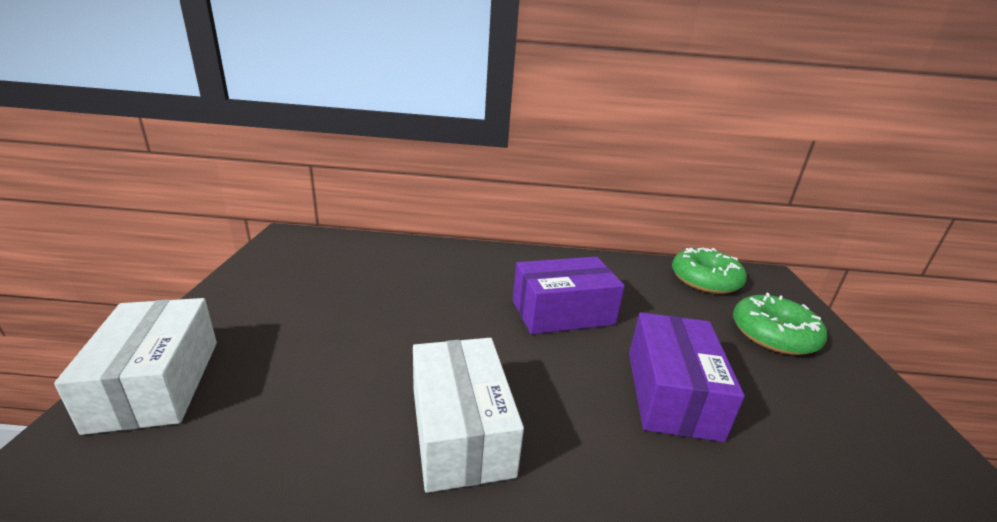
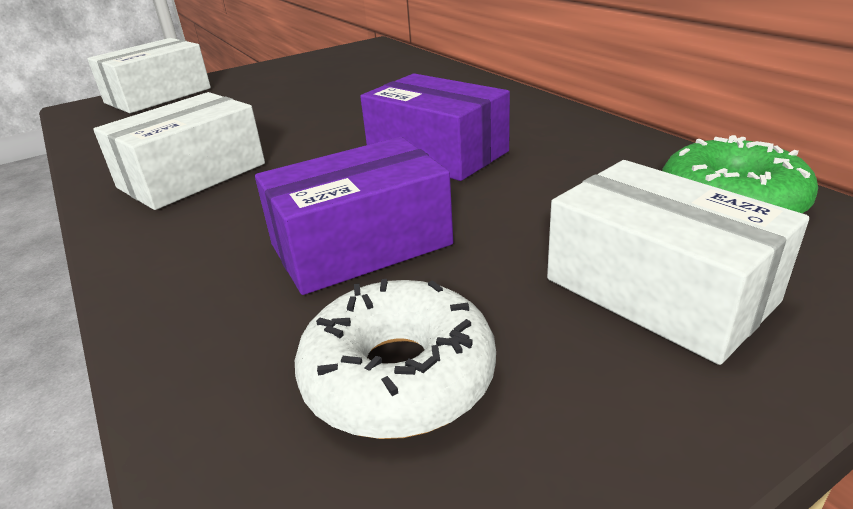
camera: 60 degrees right, 5 degrees up
green donut [733,293,827,355] -> white box [547,160,809,365]
none -> white donut [295,279,496,439]

